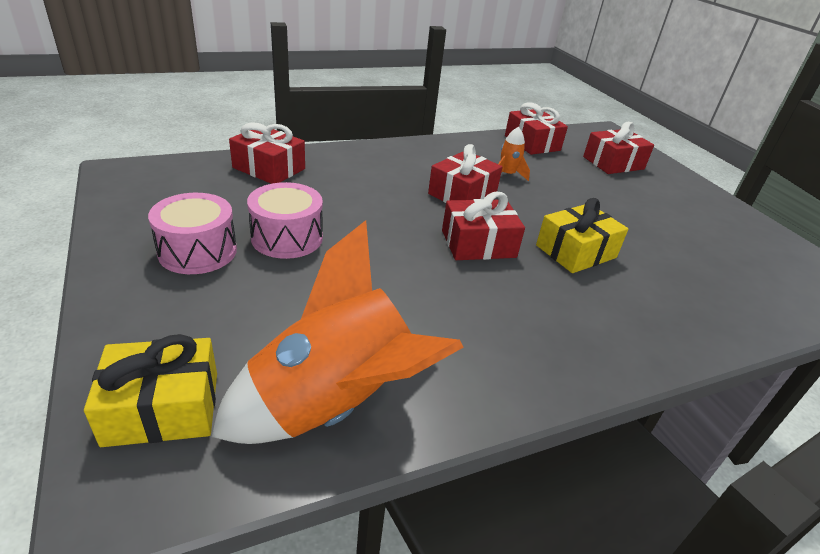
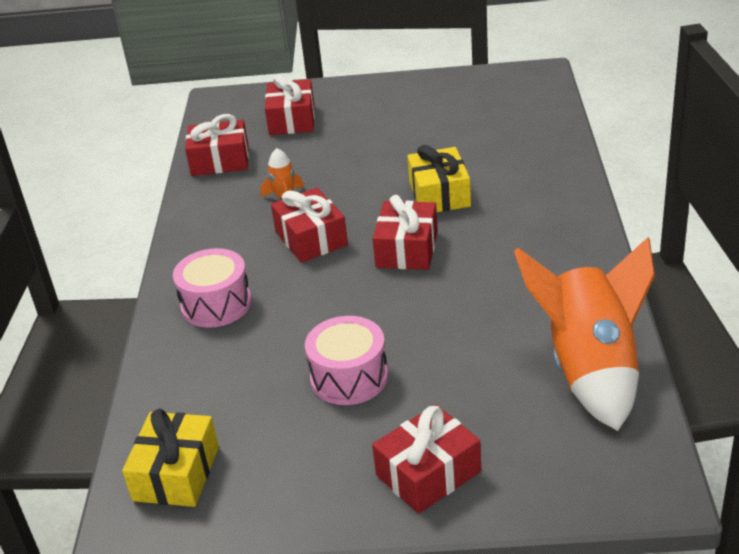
camera: 60 degrees left, 0 degrees up
yellow gift [84,334,217,447] -> yellow gift moved to [122,409,219,507]
pink drum [148,193,237,274] -> pink drum moved to [173,248,252,328]
red gift [229,122,305,184] -> red gift moved to [372,404,481,514]

